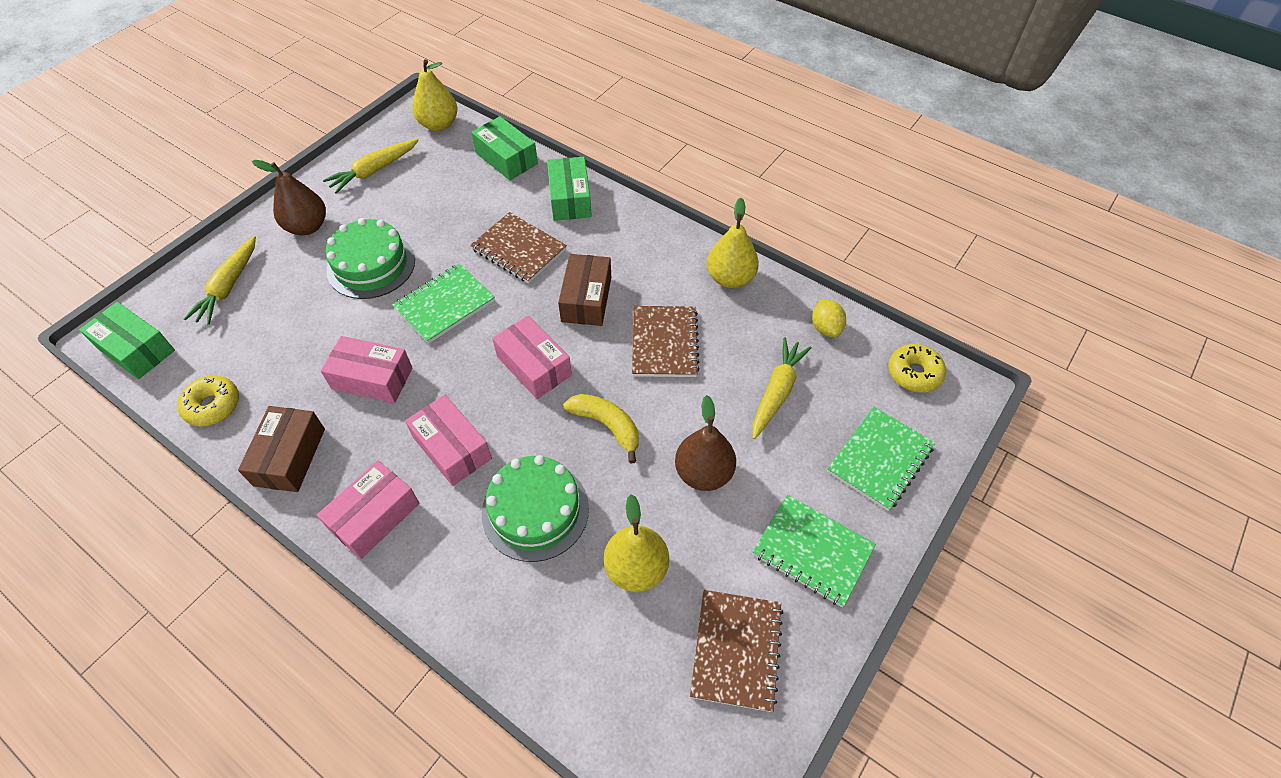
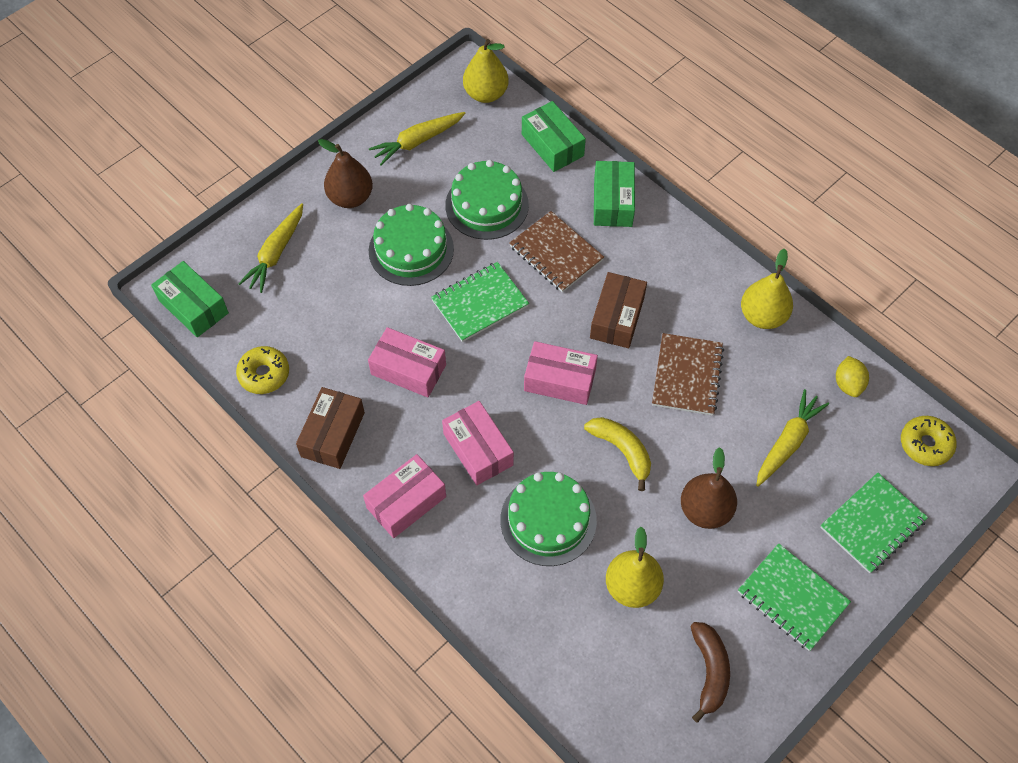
camera: 10 degrees right, 5 degrees up
pink box [492,316,572,399] -> pink box turned 45 degrees counterclockwise [524,341,598,405]
brown notebook [690,590,783,712] -> brown banana [690,622,730,723]
none -> green cake [445,160,529,240]

